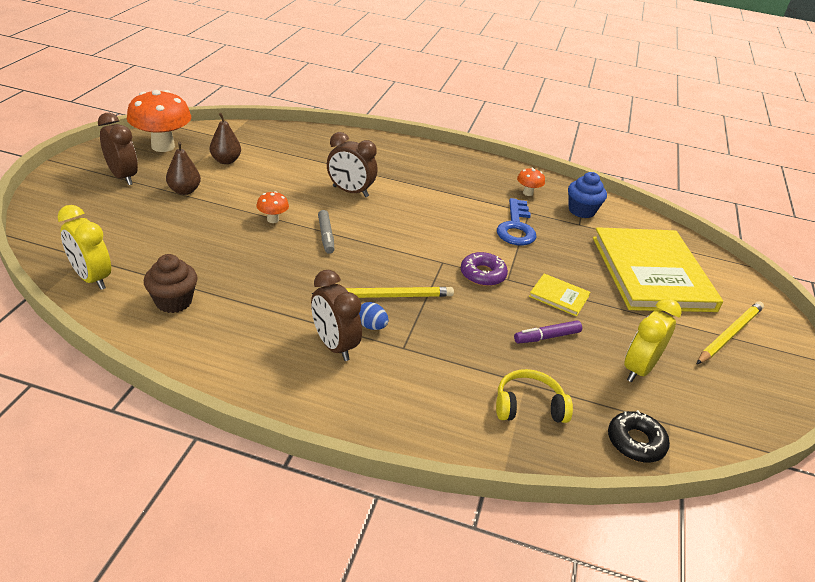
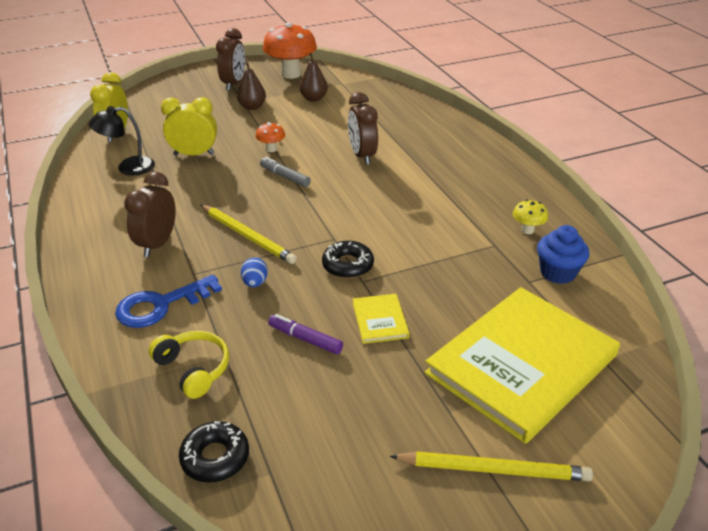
camera: 55 degrees right, 0 degrees up
brown cupcake [144,254,198,313] -> black lamp [89,106,155,175]
grey marker [318,210,334,254] -> grey marker turned 90 degrees clockwise [260,157,311,187]
blue egg [359,302,389,330] -> blue egg moved to [241,257,268,287]
purple donut [461,252,508,286] -> black donut [322,241,374,279]
blue key [497,198,537,245] -> blue key moved to [115,275,222,328]
orange mushroom [517,168,545,196] -> yellow mushroom [513,200,548,234]
yellow clock [624,298,682,382] -> yellow clock moved to [161,97,217,156]

